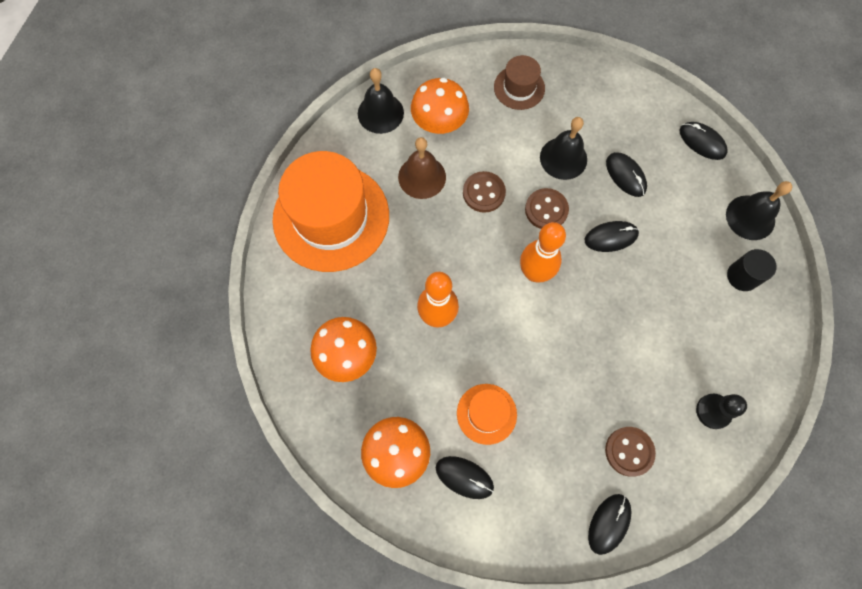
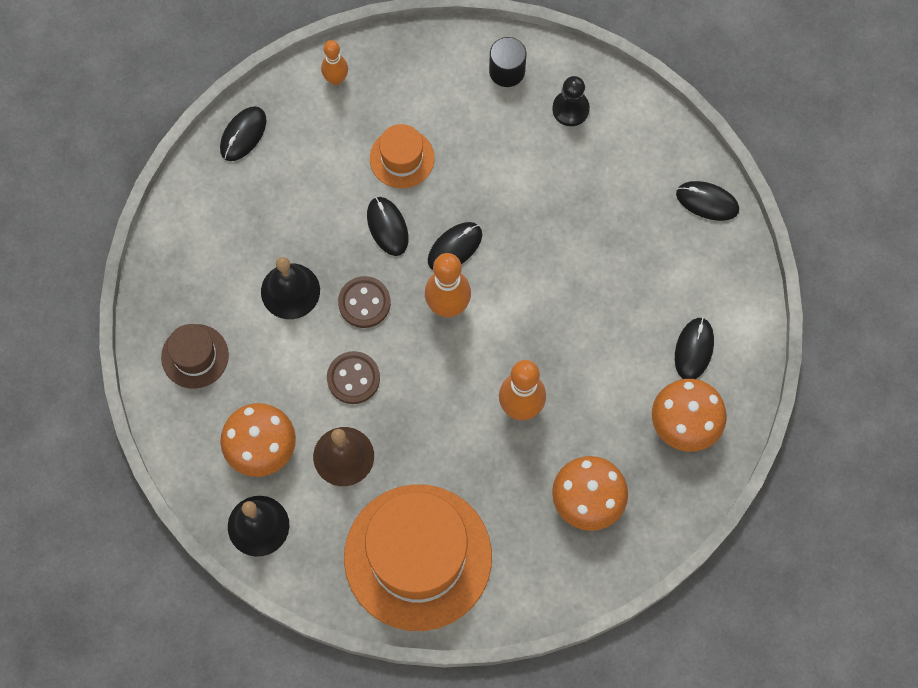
camera: 100 degrees left, 0 degrees up
orange hat [457,384,517,445] -> orange hat moved to [370,124,435,188]
brown button [605,427,656,477] -> none
black mouse [606,152,647,197] -> black mouse moved to [428,222,482,270]
black bell [726,181,792,240] -> orange bowling pin [321,40,348,85]
black cylinder [727,249,777,291] -> black cylinder moved to [489,37,526,87]

